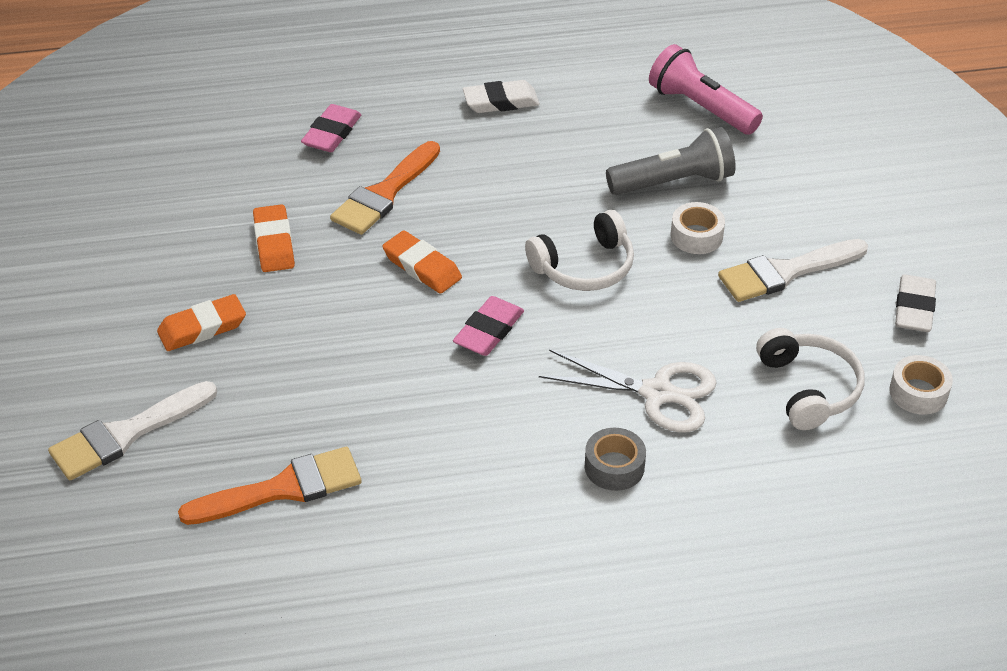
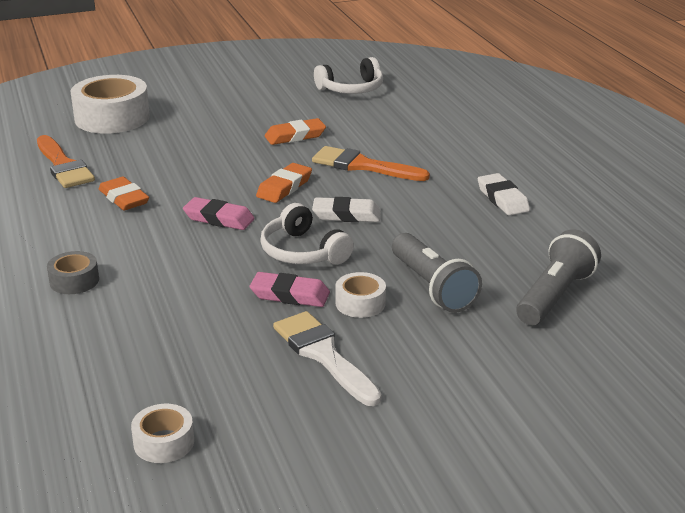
camera: 80 degrees right, 15 degrees down
white brush [48,381,217,480] -> white tape [71,75,150,134]
orange eraser [157,294,246,351] -> orange eraser moved to [99,177,149,210]
pink eraser [301,104,361,152] -> pink eraser moved to [250,272,330,307]
white scissors [539,349,717,433] -> none
pink flashlight [649,44,763,135] -> grey flashlight [516,229,601,325]
white headphones [756,328,864,430] -> white headphones moved to [314,57,383,94]
white eraser [895,274,936,332] -> white eraser moved to [312,197,381,222]

